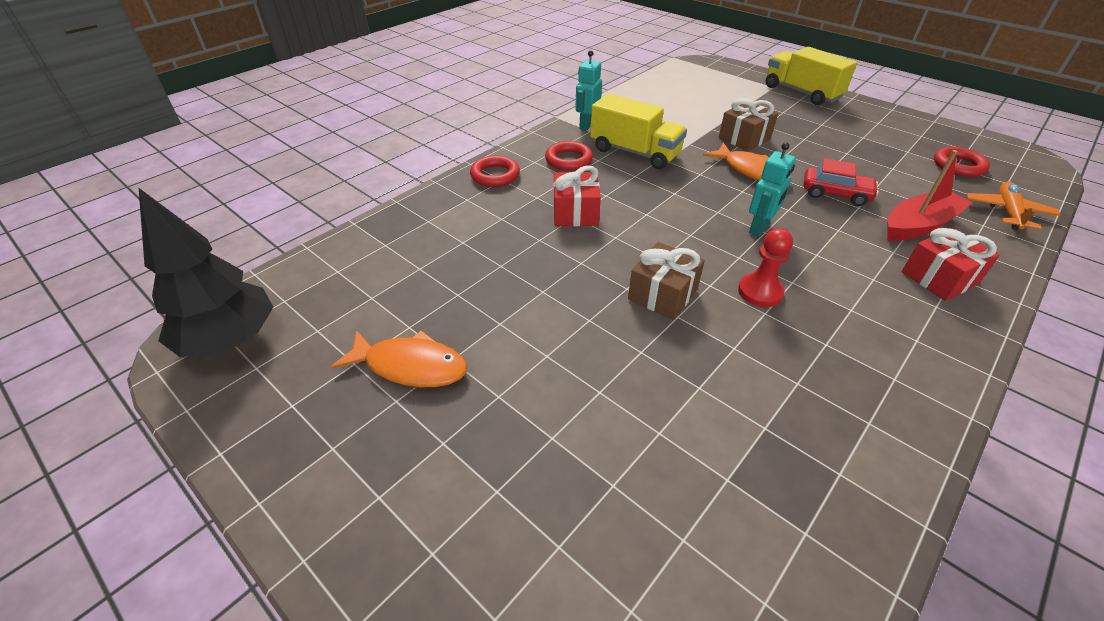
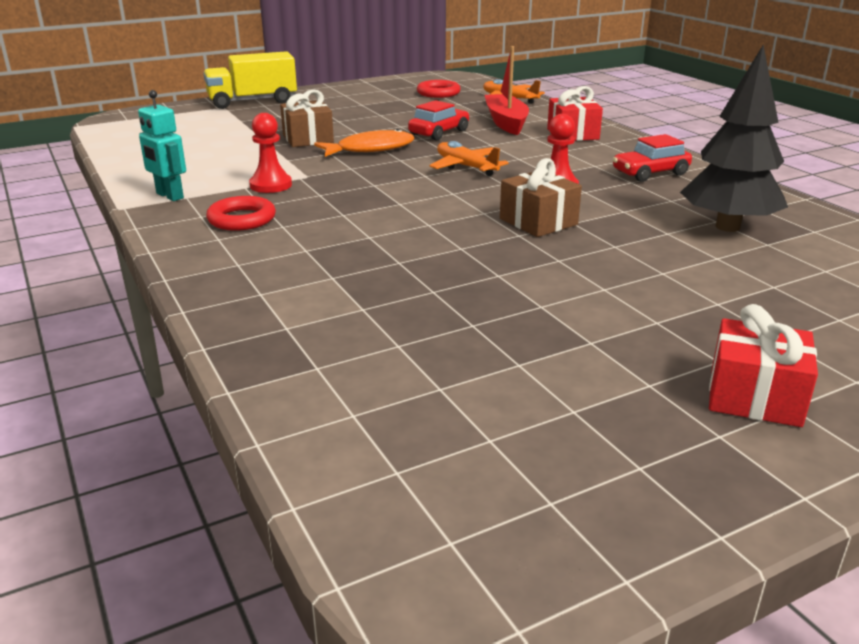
camera: 70 degrees left, 15 degrees down
black tree [139,188,273,357] -> black tree moved to [680,45,788,232]
orange fish [331,330,468,387] -> none
red ring [470,155,520,187] -> none
red gift [553,166,601,226] -> red gift moved to [709,304,818,427]
yellow truck [590,94,687,169] -> red pawn [249,113,292,193]
turquoise robot [749,142,796,237] -> orange plane [429,141,509,176]
none -> red car [613,134,692,182]

